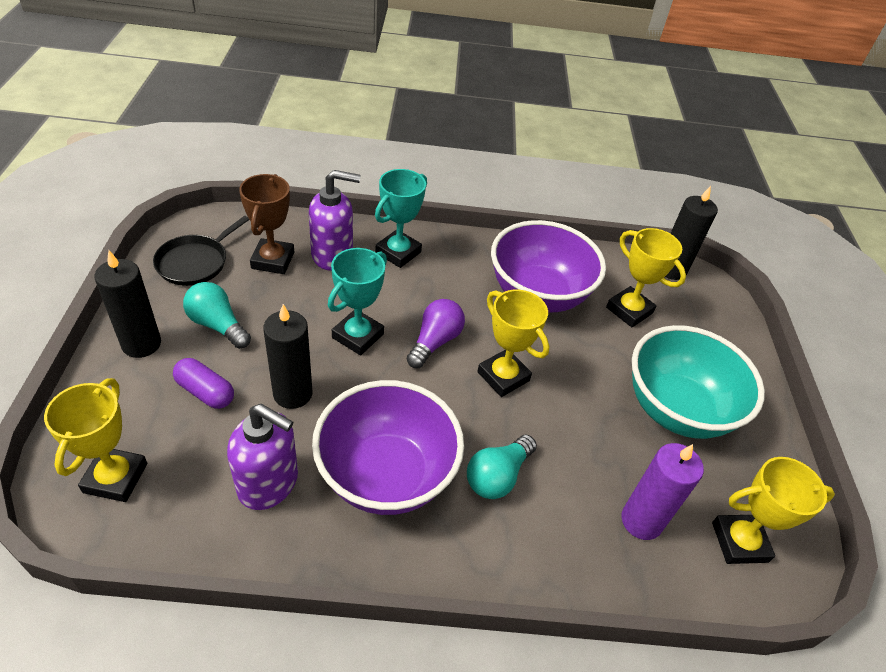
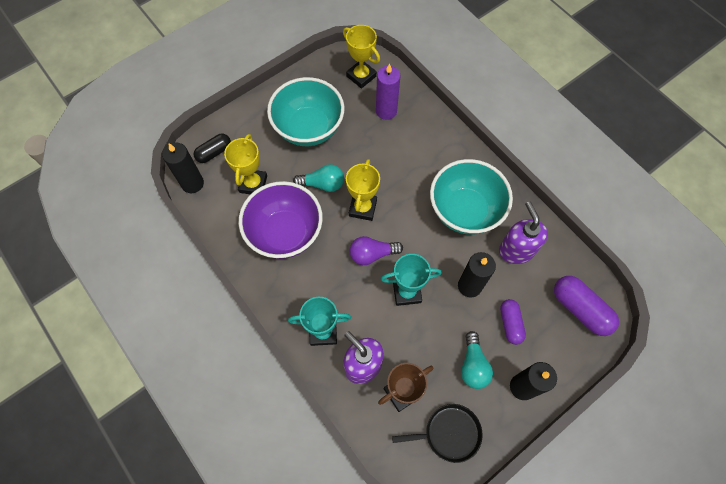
camera: 125 degrees left, 20 degrees up
yellow trophy [44,378,147,502] -> purple capsule [554,276,619,336]
purple bowl [312,380,464,515] -> turquoise bowl [430,159,513,235]
turquoise light bulb [467,435,537,499] -> turquoise light bulb moved to [293,164,344,192]
none -> black capsule [194,133,231,163]

